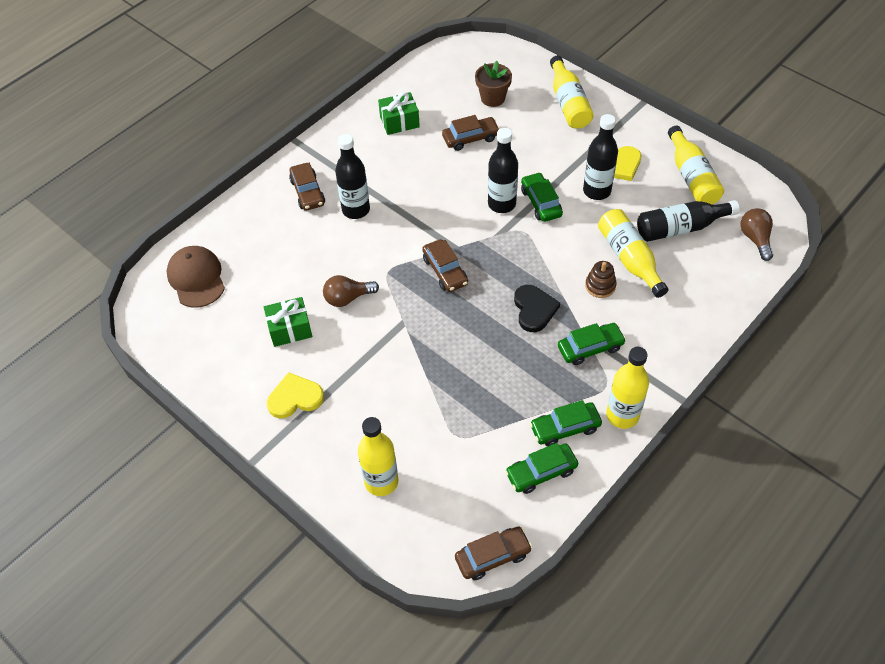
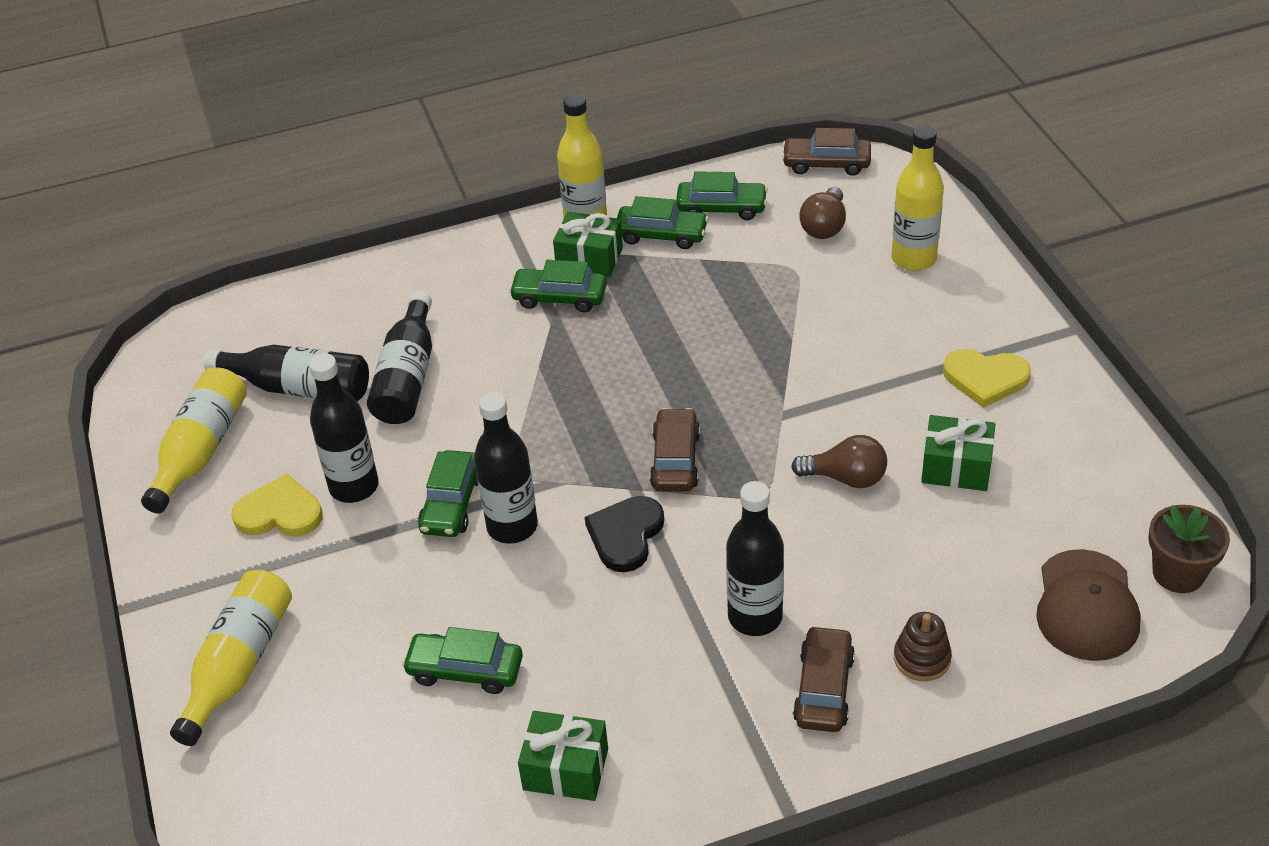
camera: 150 degrees left, 10 degrees down
brown car [442,115,500,151] -> green car [402,627,523,694]
brown flower pot [475,61,512,107] -> brown flower pot moved to [1148,505,1230,593]
black heart [514,285,560,332] -> black heart moved to [585,496,664,572]
brown stacking toy [585,261,616,298] -> brown stacking toy moved to [894,612,952,681]
yellow bottle [598,209,669,298] -> black bottle [367,291,432,424]
brown light bulb [741,208,773,261] -> brown light bulb moved to [799,187,846,239]
none -> green gift [553,212,623,278]

